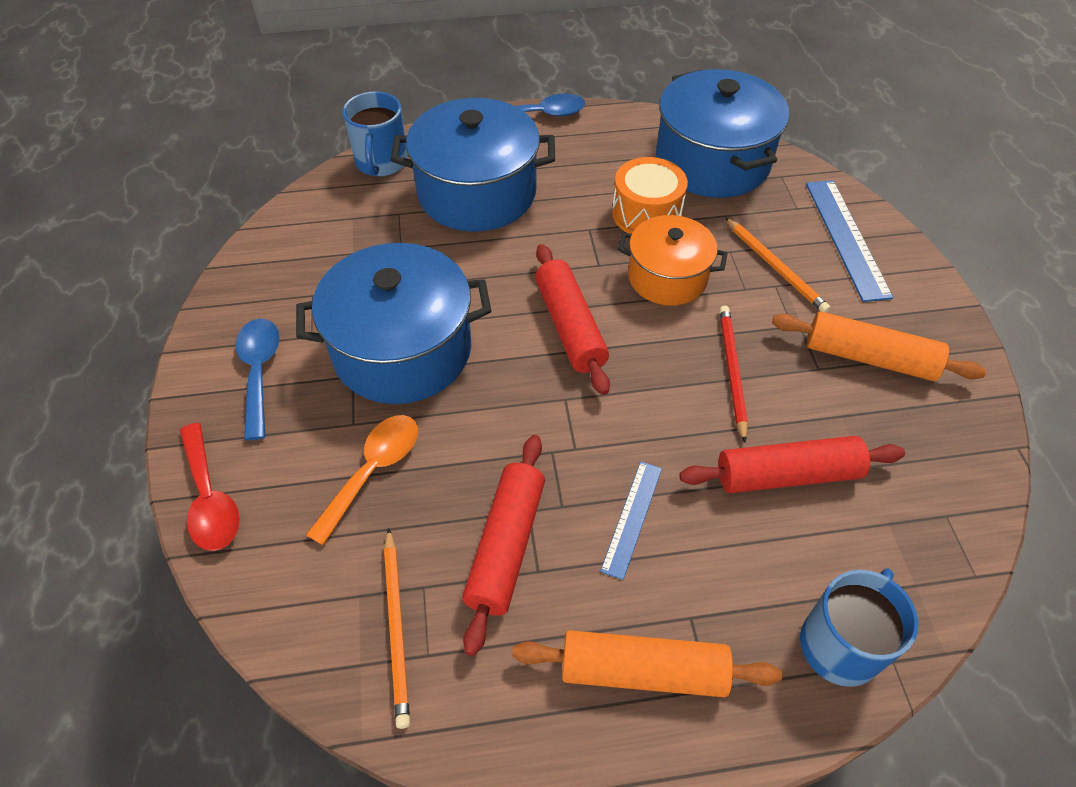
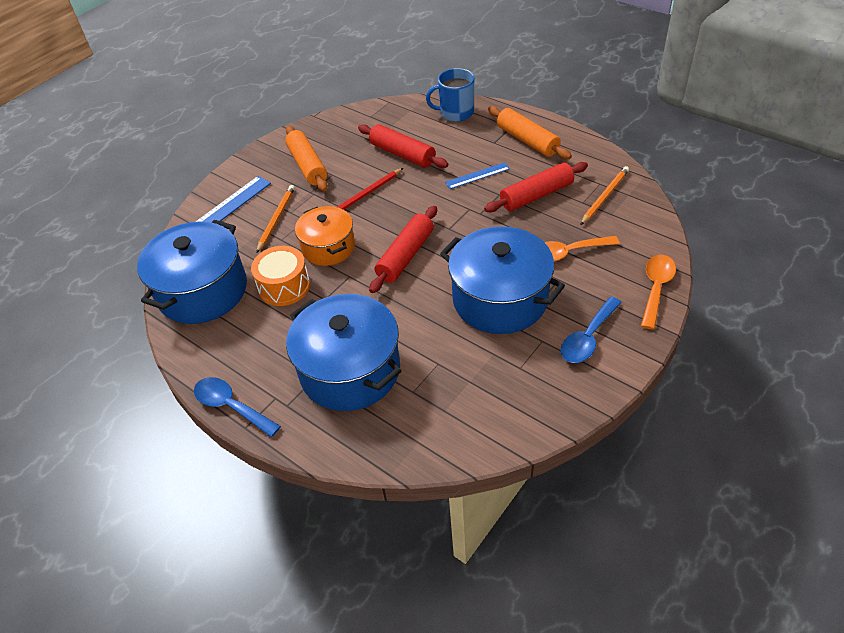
camera: 130 degrees left, 5 degrees down
red spoon [180,423,240,551] -> orange spoon [641,255,676,329]
blue mug [343,91,408,177] -> none

